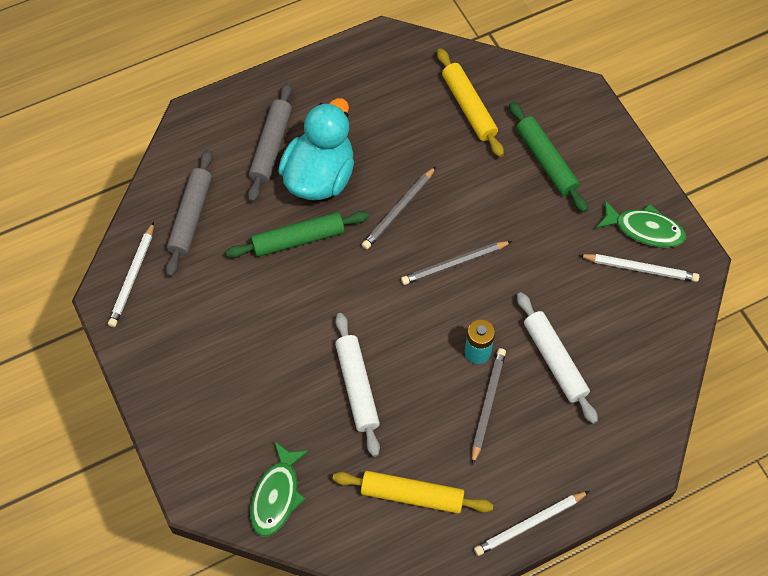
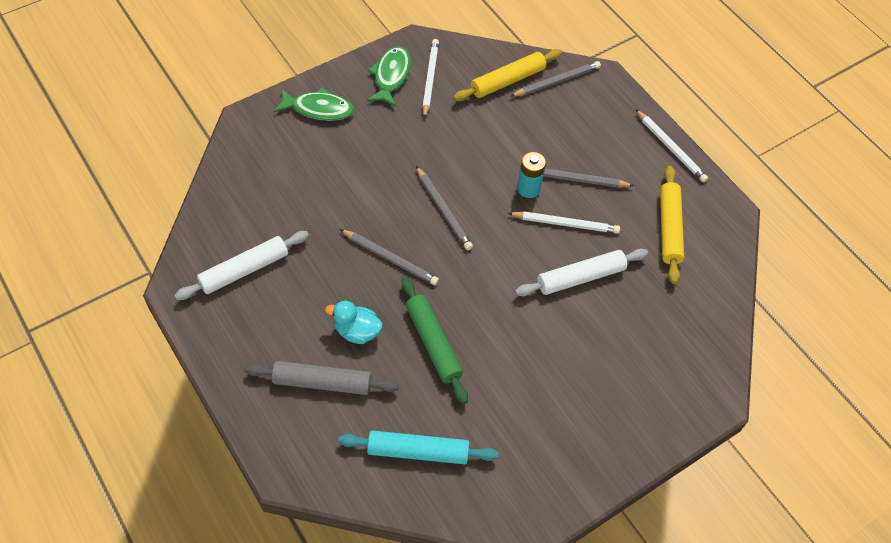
camera: 100 degrees left, 5 degrees down
white pencil [108,222,154,327] -> white pencil moved to [508,211,620,234]
grey rolling pin [165,149,213,277] -> turquoise rolling pin [338,431,499,464]
green fish [250,441,309,536] -> green fish moved to [274,87,354,121]
turquoise duck [278,98,354,200] -> turquoise duck [325,301,383,344], size x0.52
yellow rolling pin [437,48,504,157] -> yellow rolling pin moved to [453,49,562,101]
green rolling pin [509,102,588,212] -> none
white rolling pin [517,292,598,424] -> white rolling pin moved to [175,231,309,300]
none -> grey pencil [510,61,601,97]

